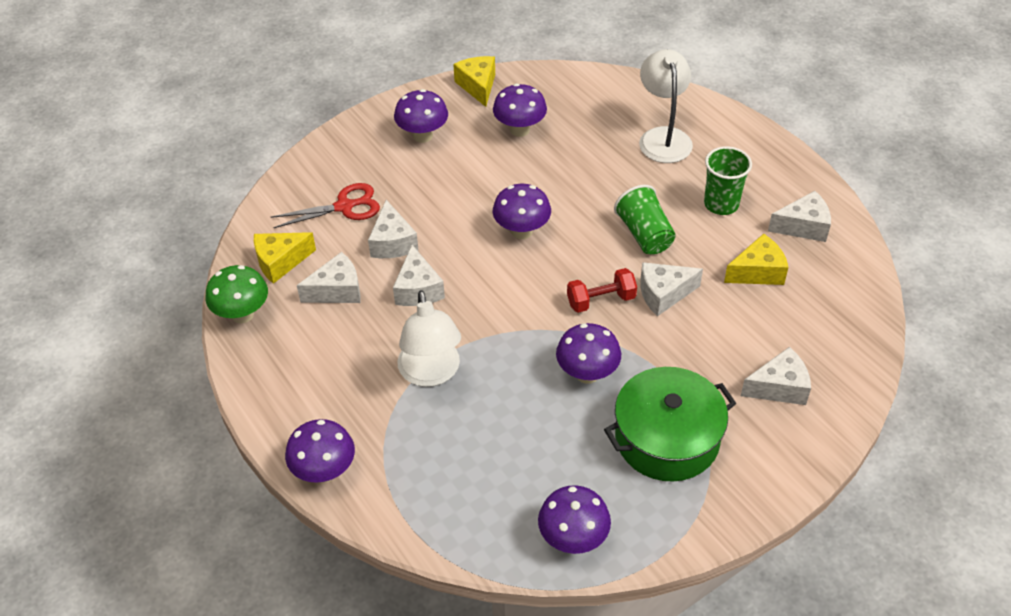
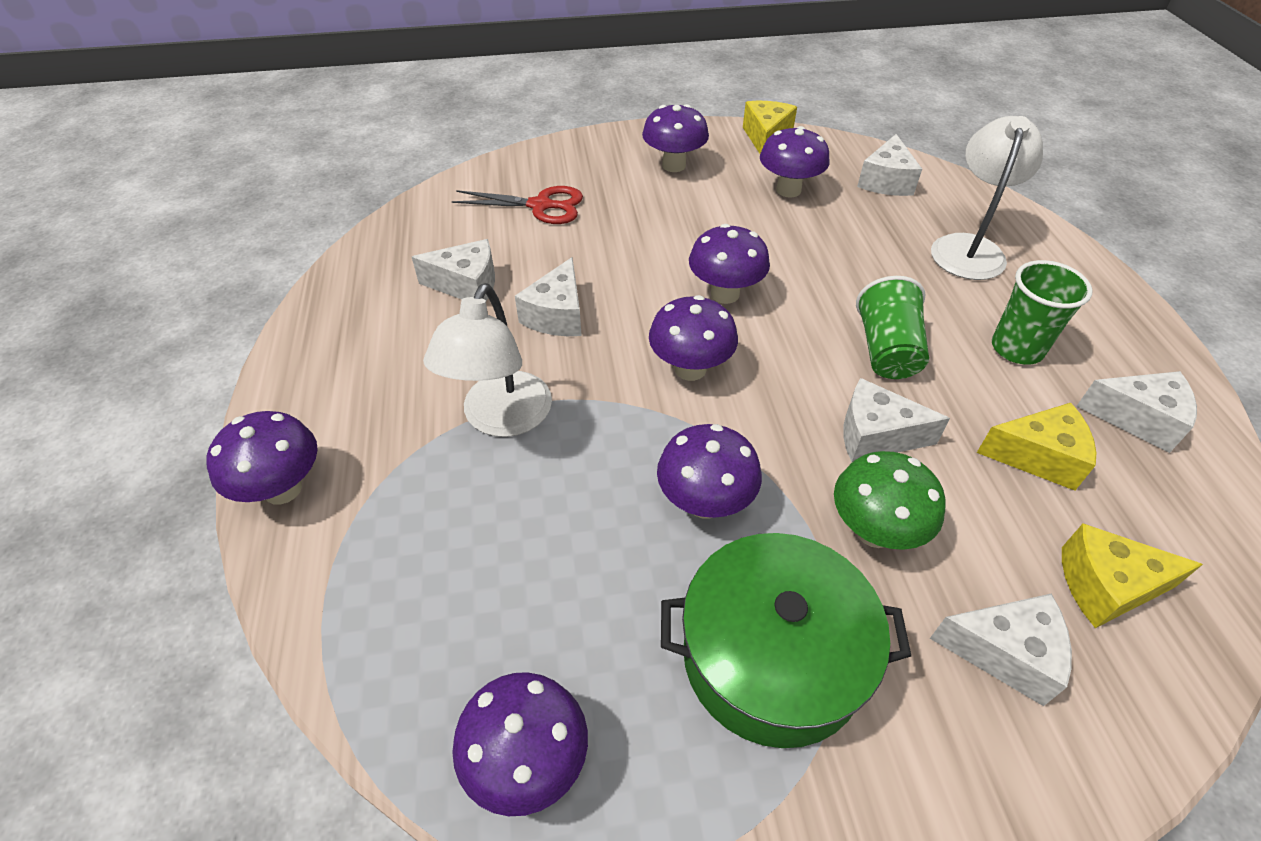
camera: 25 degrees right, 0 degrees up
green mushroom [206,265,268,324] -> green mushroom moved to [834,451,946,550]
yellow cheese [254,232,316,284] -> yellow cheese moved to [1062,523,1203,628]
white cheese [368,200,418,258] -> white cheese moved to [857,134,922,196]
red dumbbell [567,268,637,313] -> none
none -> purple mushroom [649,295,738,381]

